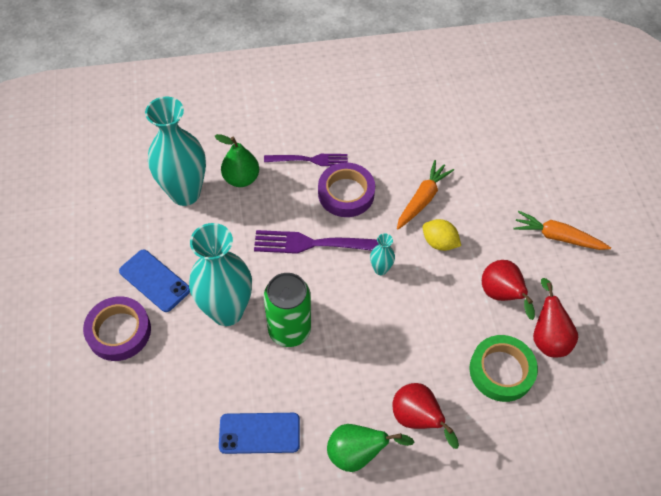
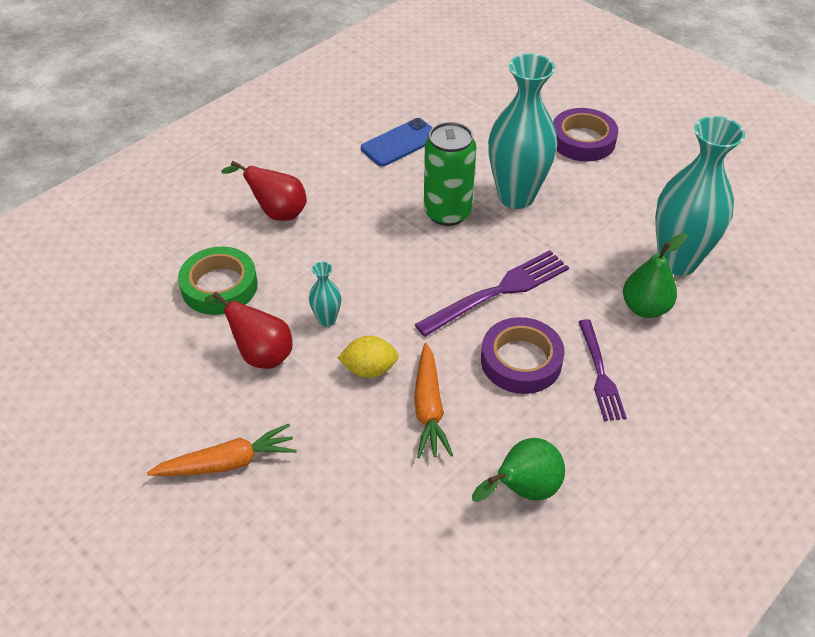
camera: 145 degrees right, 10 degrees down
blue phone [119,249,190,312] -> none
purple fork [264,154,348,166] -> purple fork turned 60 degrees counterclockwise [578,319,627,421]
green pear [327,424,414,472] -> green pear moved to [472,438,565,502]
turquoise vase [370,233,395,275] -> turquoise vase moved to [309,262,341,327]
red pear [533,278,578,357] -> none

